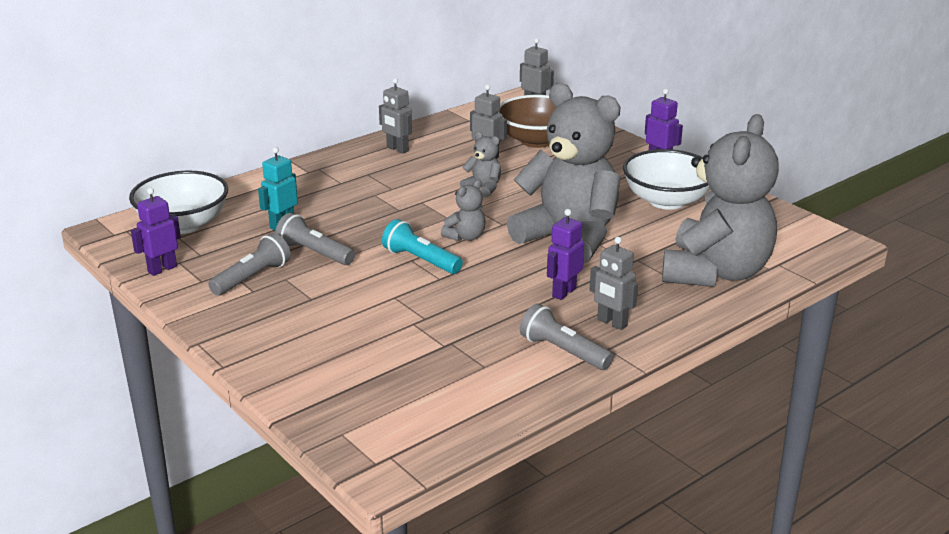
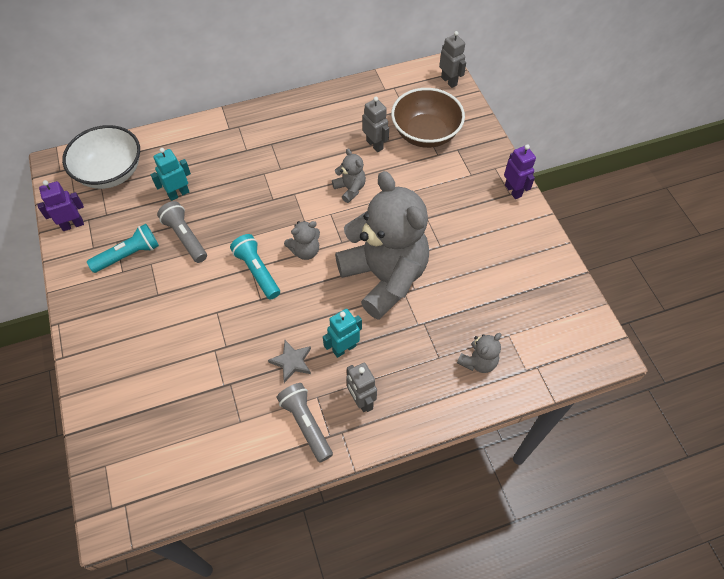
camera: 20 degrees right, 30 degrees up
grey flashlight [208,233,291,296] -> turquoise flashlight [87,224,159,273]
grey robot [379,78,412,154] -> none
purple robot [547,209,584,300] -> turquoise robot [323,309,362,358]
white bowl [623,149,710,210] -> none
grey teddy bear [662,114,779,287] -> grey teddy bear [457,333,501,373], size x0.40
none -> grey star [268,340,311,383]

